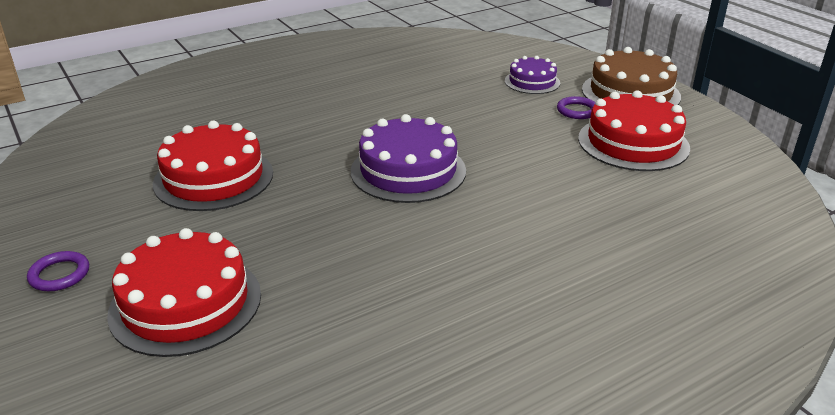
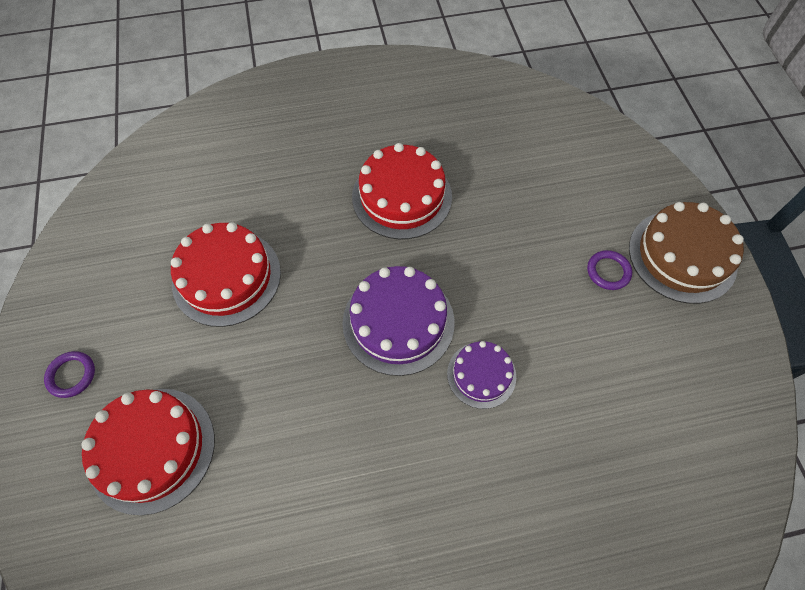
camera: 20 degrees right, 30 degrees up
purple cake [505,56,560,94] -> purple cake moved to [447,341,516,409]
red cake [578,90,690,171] -> red cake moved to [352,143,452,239]

